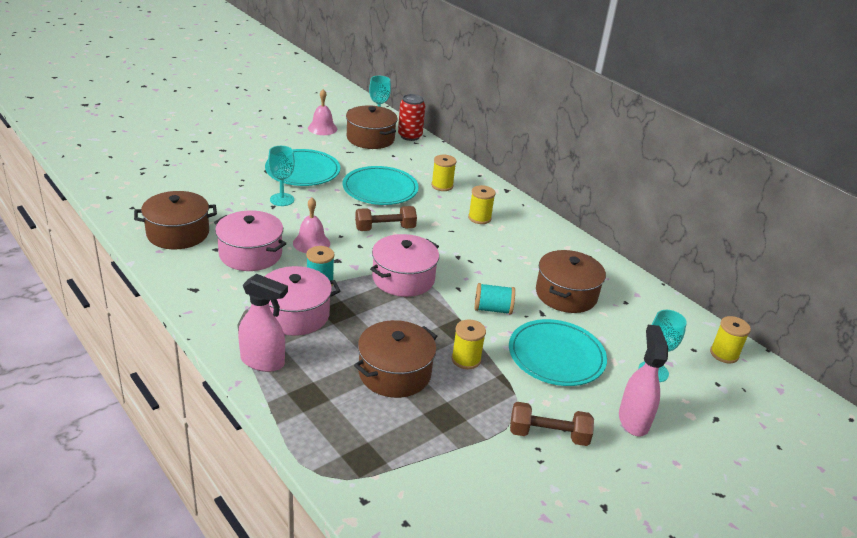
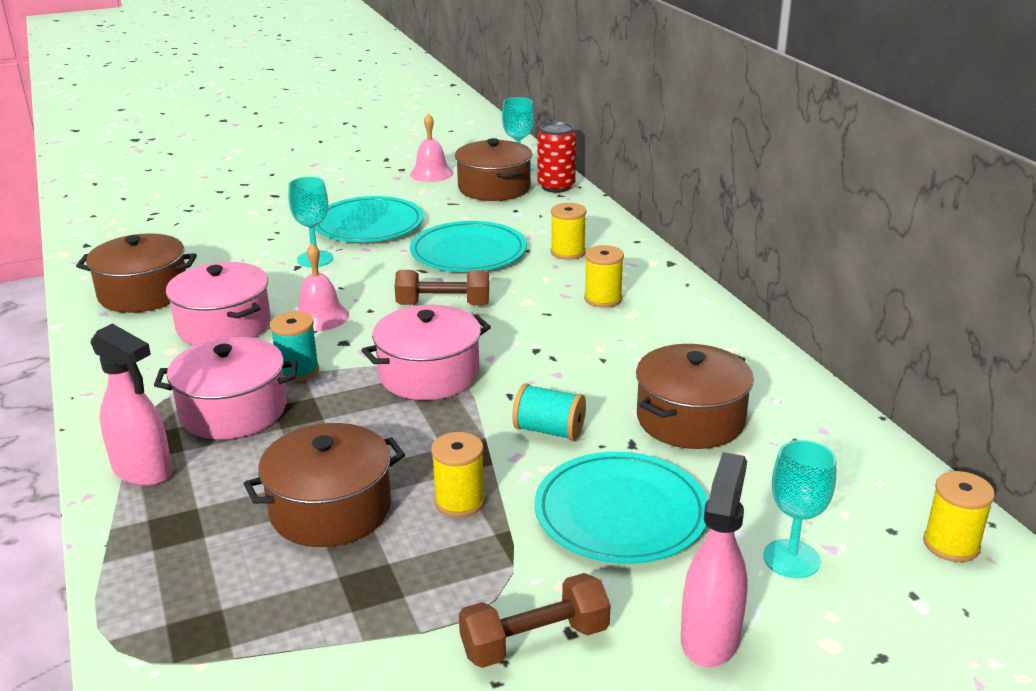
camera: 20 degrees right, 5 degrees down
brown dumbbell [510,402,594,446] -> brown dumbbell turned 45 degrees counterclockwise [459,573,611,668]

